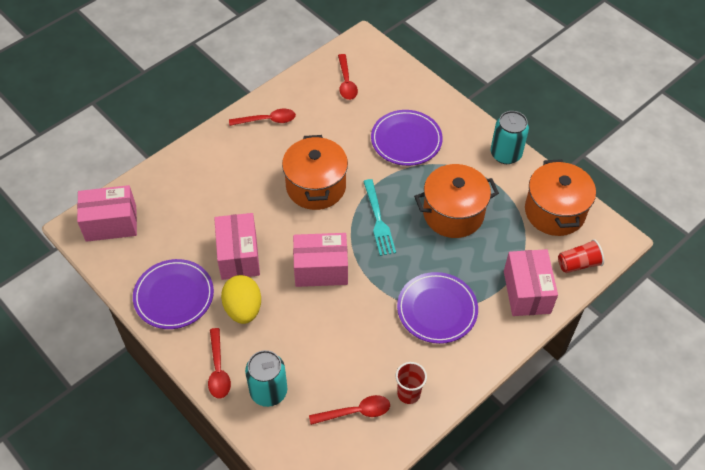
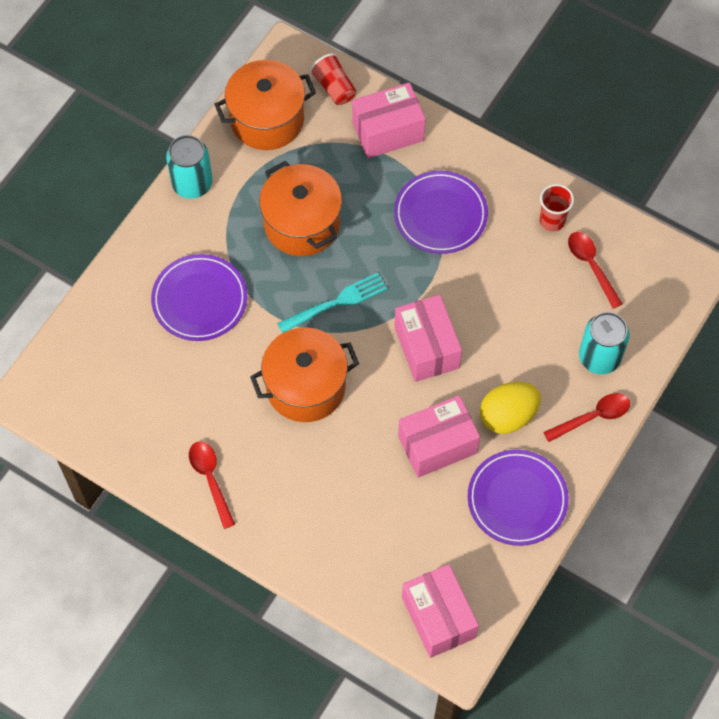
camera: 105 degrees left, 10 degrees up
red spoon [338,54,358,100] -> none

